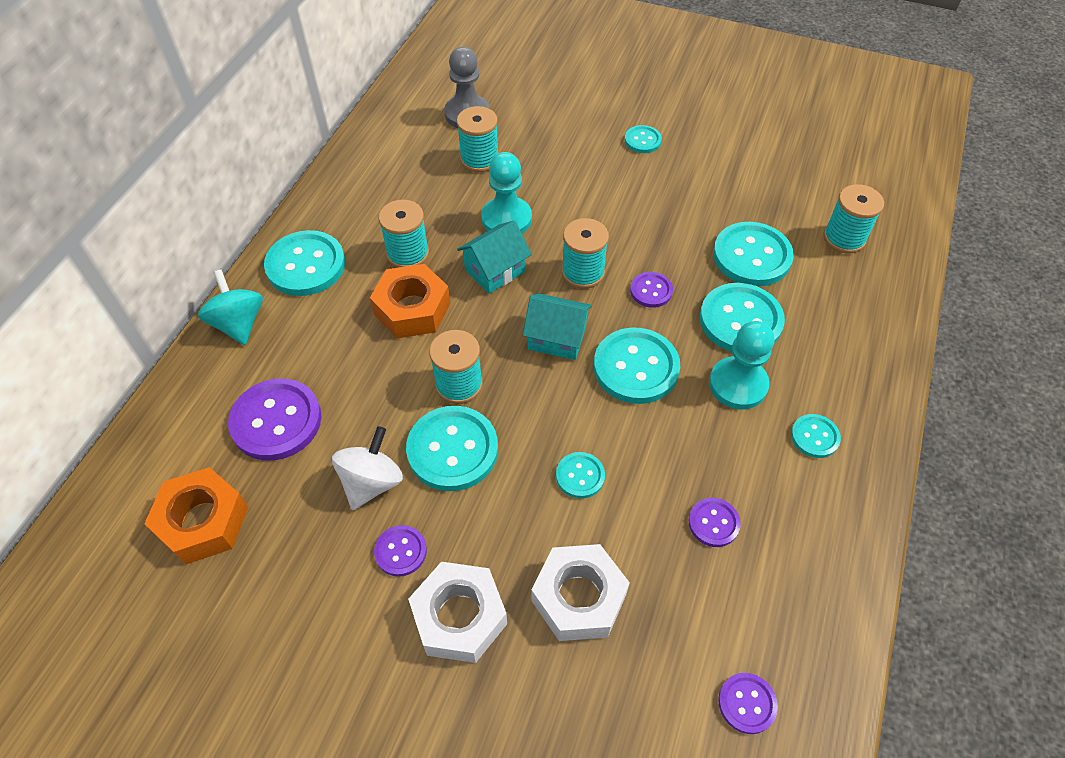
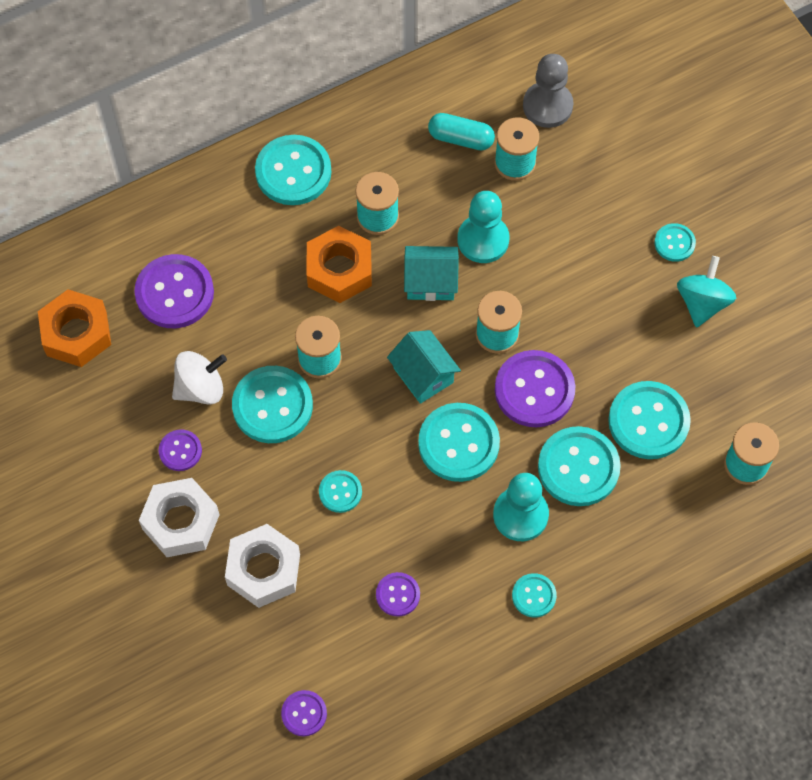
camera: 40 degrees right, 10 degrees up
turquoise spinning top [198,270,263,345] -> turquoise spinning top moved to [677,256,736,328]
purple button [630,272,673,308] -> purple button [495,350,575,428], size x1.90
none -> turquoise capsule [428,113,495,150]

